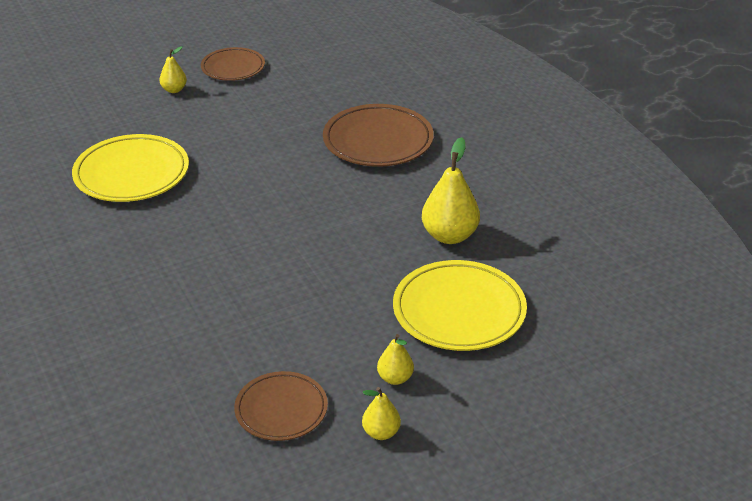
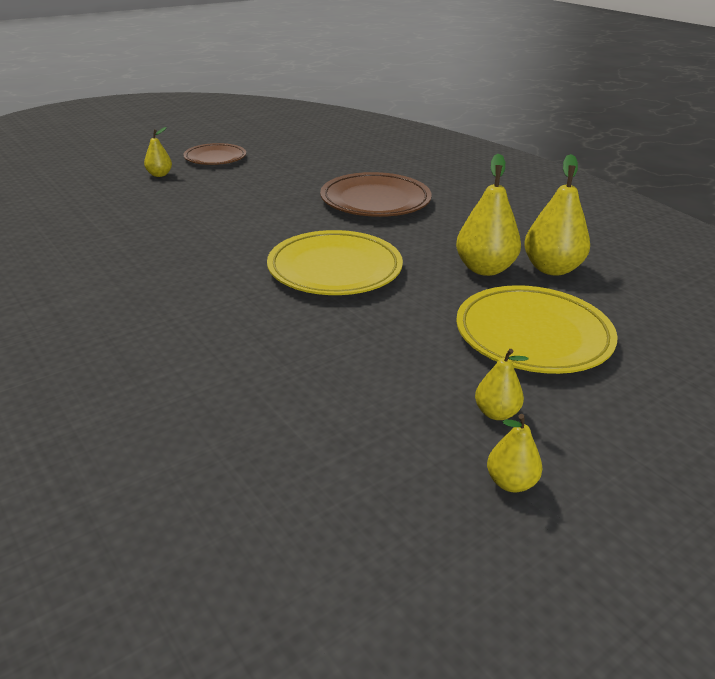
camera: 10 degrees left, 5 degrees down
yellow plate [72,134,189,202] -> yellow plate moved to [267,230,403,295]
brown plate [234,371,328,441] -> none
none -> yellow pear [524,154,590,276]

